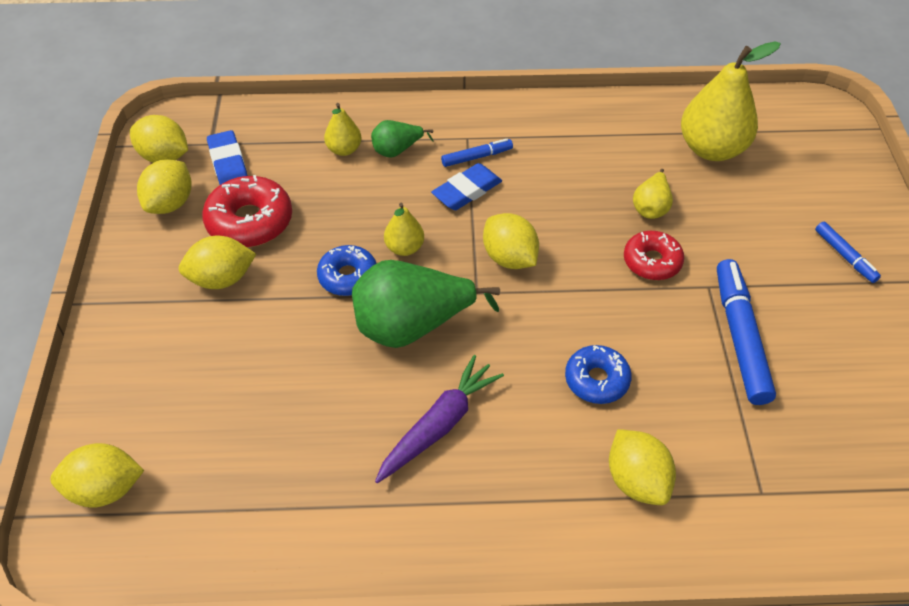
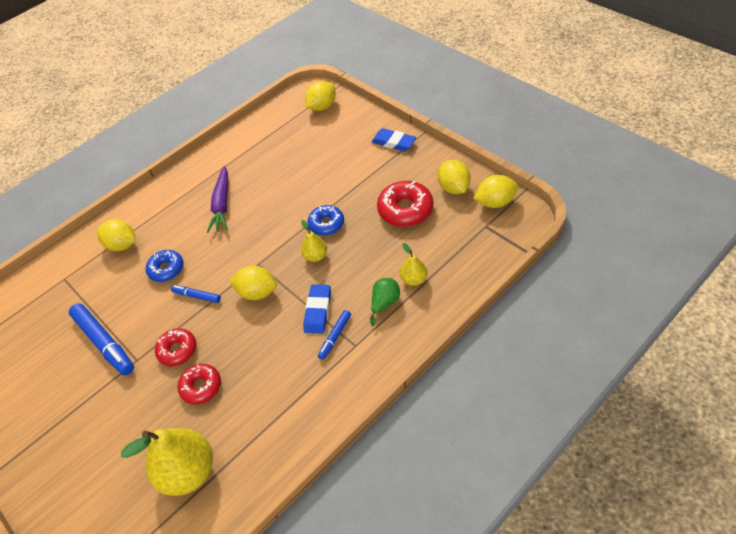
camera: 145 degrees right, 0 degrees up
yellow lemon [179,236,256,289] -> none
blue eraser [207,130,248,185] -> blue eraser moved to [372,128,416,151]
green pear [352,260,500,348] -> none
yellow pear [633,169,673,219] -> red donut [177,364,221,405]
blue marker [815,222,881,283] -> blue marker moved to [171,285,221,303]

